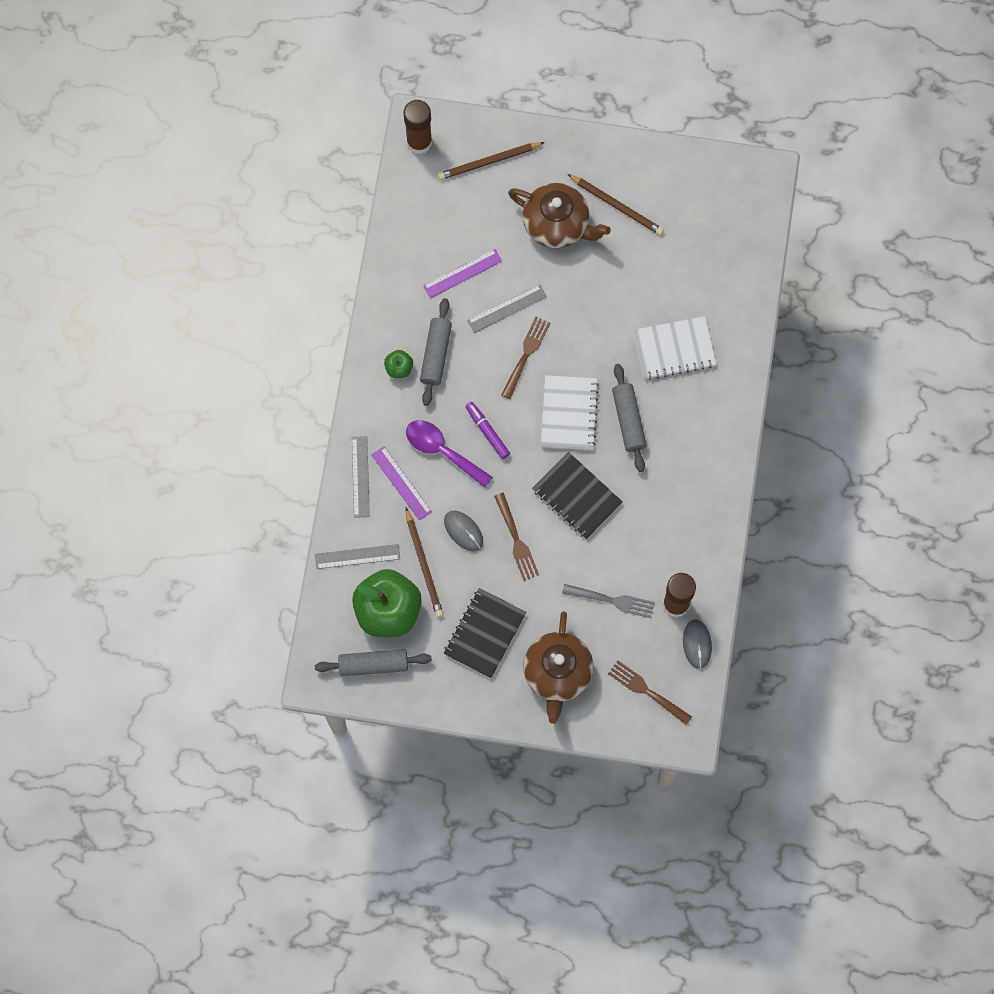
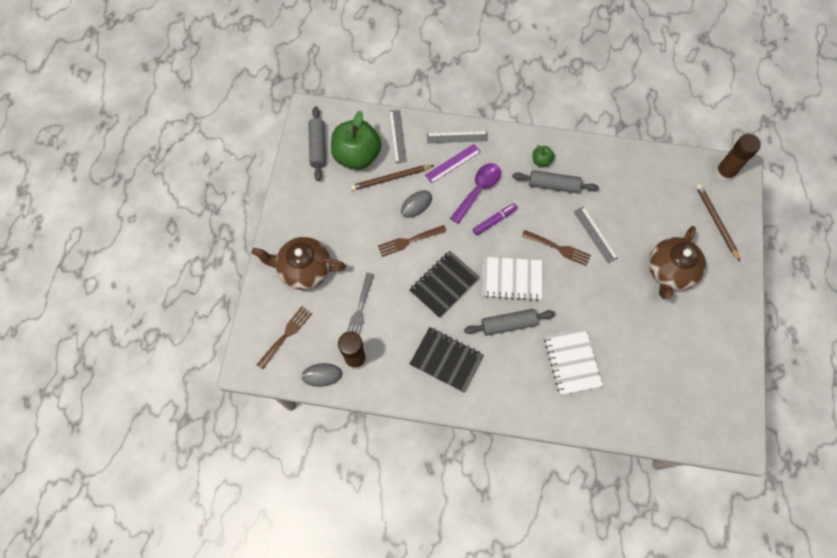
camera: 90 degrees right, 5 degrees down
purple ruler [423,249,502,298] -> none
black notebook [444,588,527,678] -> black notebook moved to [410,327,483,393]
brown pencil [568,174,664,235] -> none

